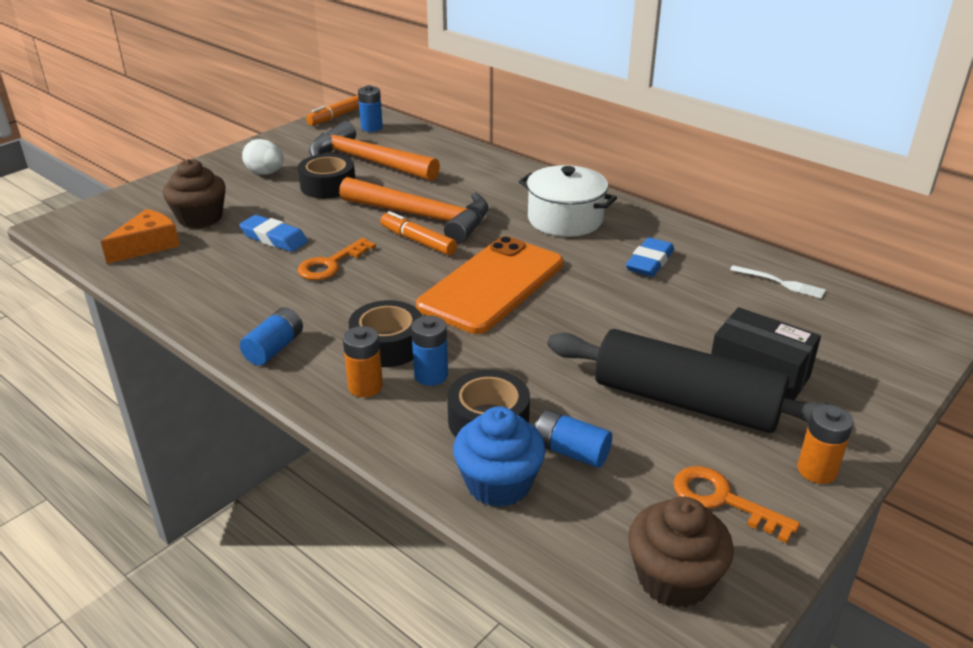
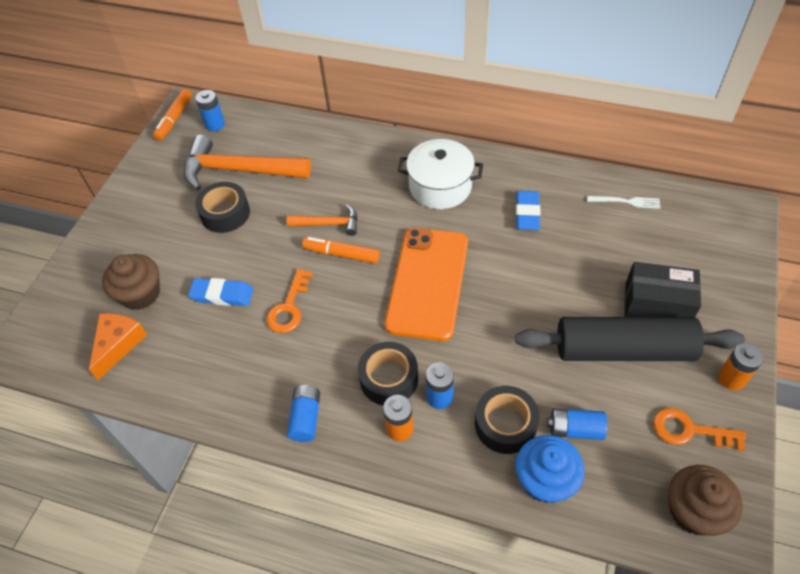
camera: 20 degrees left, 20 degrees up
white egg [242,139,284,175] -> none
orange hammer [339,177,489,244] -> orange hammer [287,204,357,236], size x0.52

